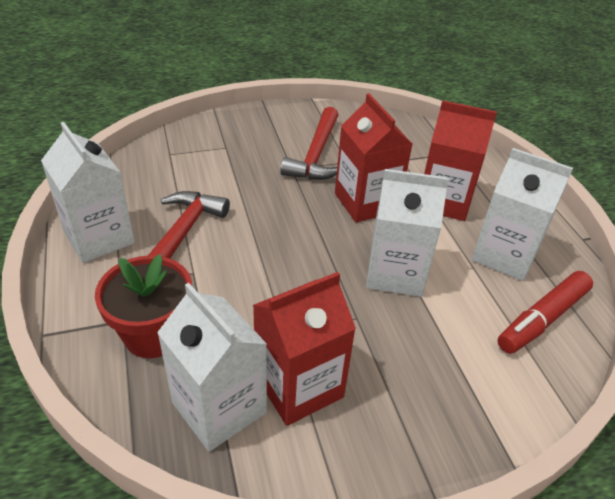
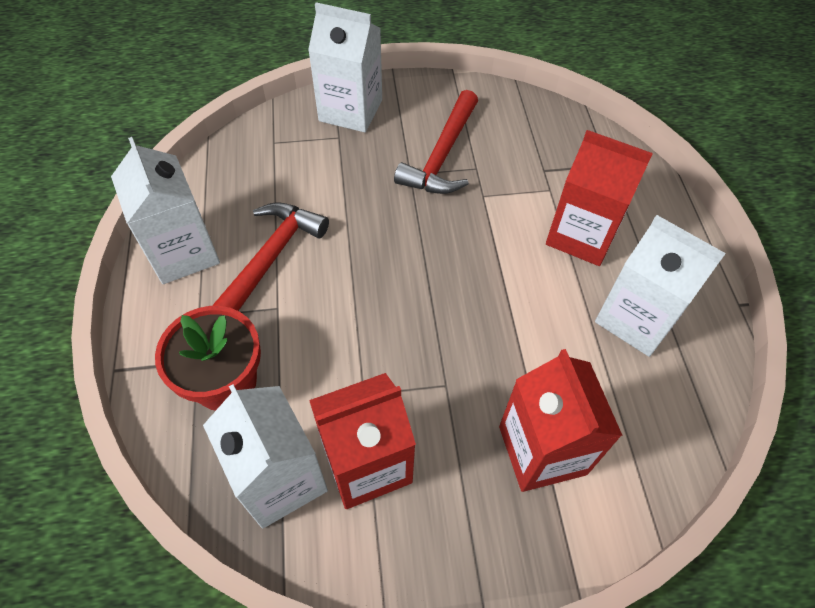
camera: 10 degrees right, 15 degrees up
red carton [335,93,412,222] -> red carton moved to [499,349,623,492]
white carton [366,169,449,297] -> white carton moved to [308,2,382,132]
red marker [498,271,593,354] -> none

